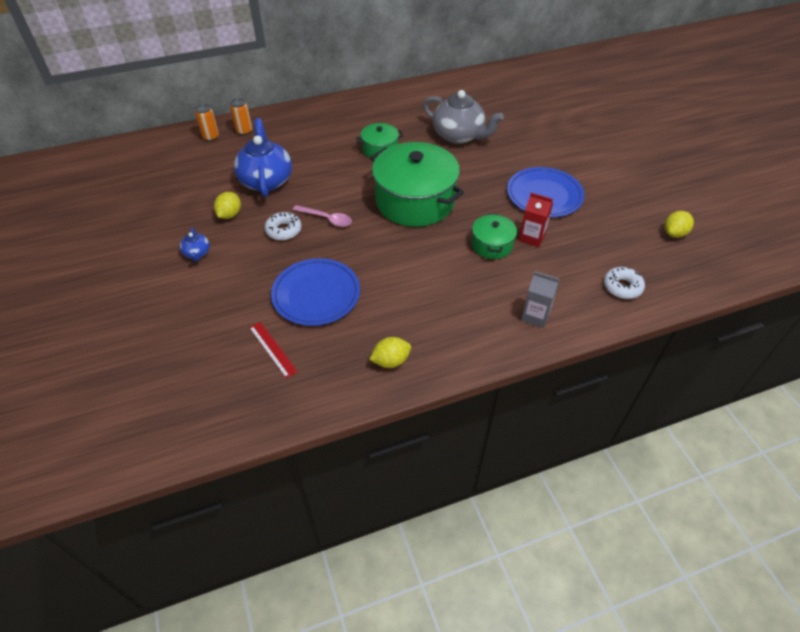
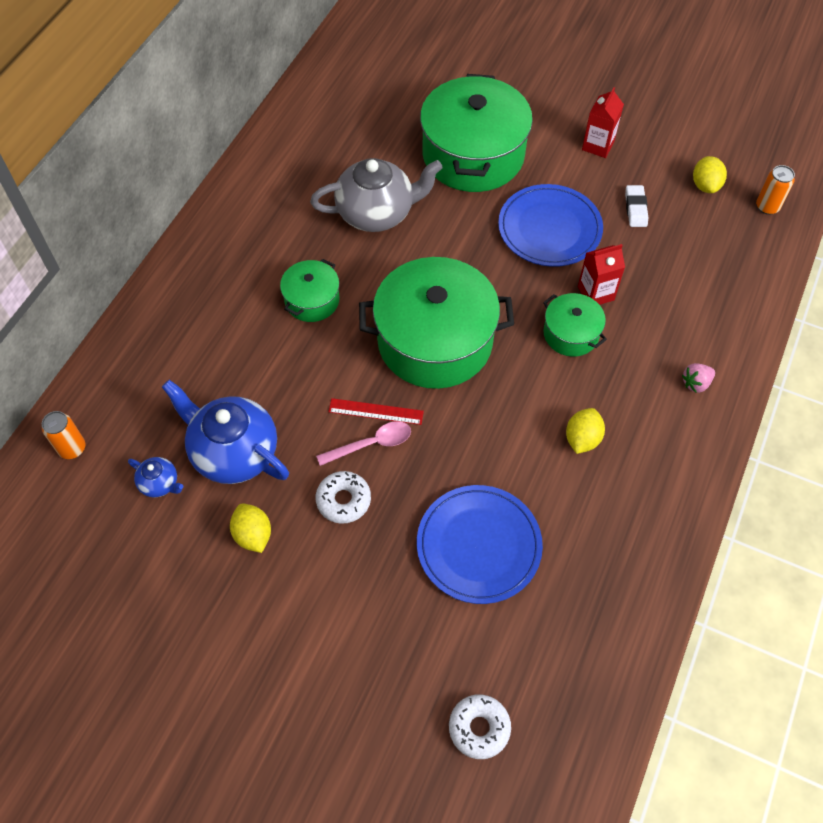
camera: 45 degrees left, 10 degrees up
blue teapot [180,228,210,262] -> blue teapot moved to [128,457,183,497]
orange can [230,98,252,135] -> orange can moved to [756,165,795,215]
red ruler [249,322,298,378] -> red ruler moved to [328,398,424,425]
yellow lemon [369,337,411,368] -> yellow lemon moved to [566,408,605,454]
grey carton [521,271,559,328] -> pink strawberry [682,363,715,393]
white donut [604,267,645,299] -> white donut moved to [449,694,511,759]
none -> green pot [420,74,533,192]
none -> red carton [582,87,624,158]
none -> white eraser [625,185,648,227]

